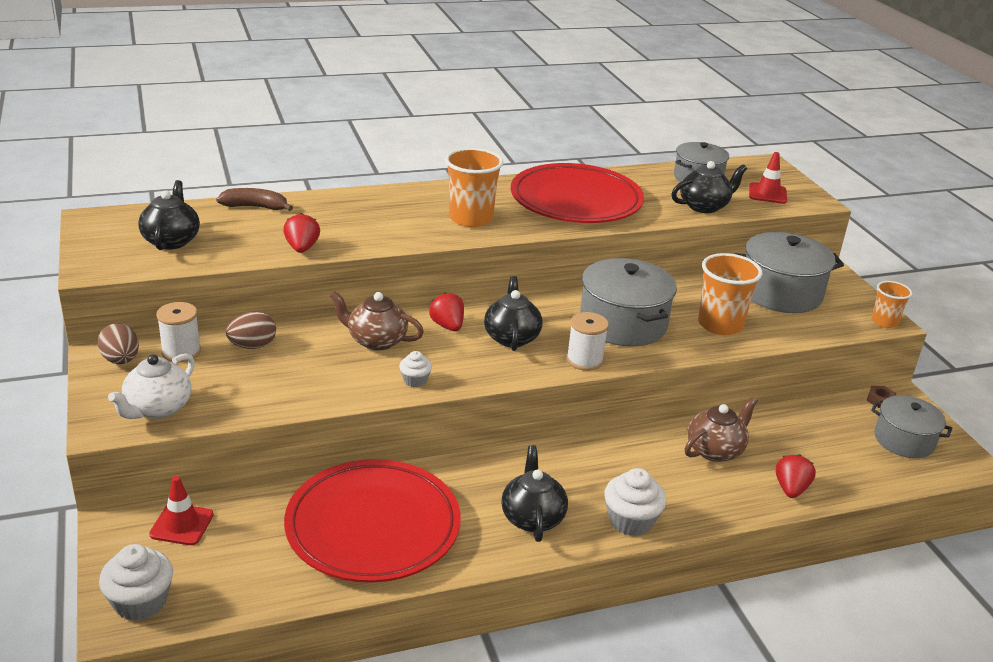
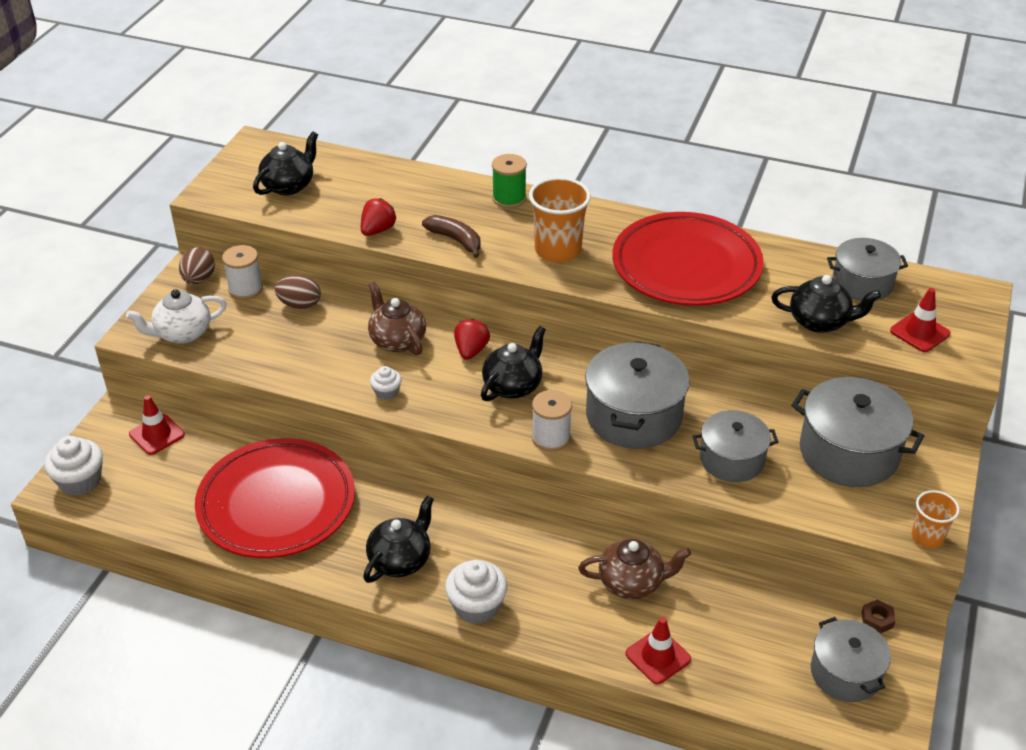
camera: 40 degrees right, 10 degrees up
brown banana [216,188,293,211] -> brown banana moved to [422,215,481,258]
orange cup [698,253,762,335] -> grey pot [692,410,778,482]
red strawberry [775,454,816,498] -> red traffic cone [626,617,691,684]
none -> green spool [492,154,527,208]

